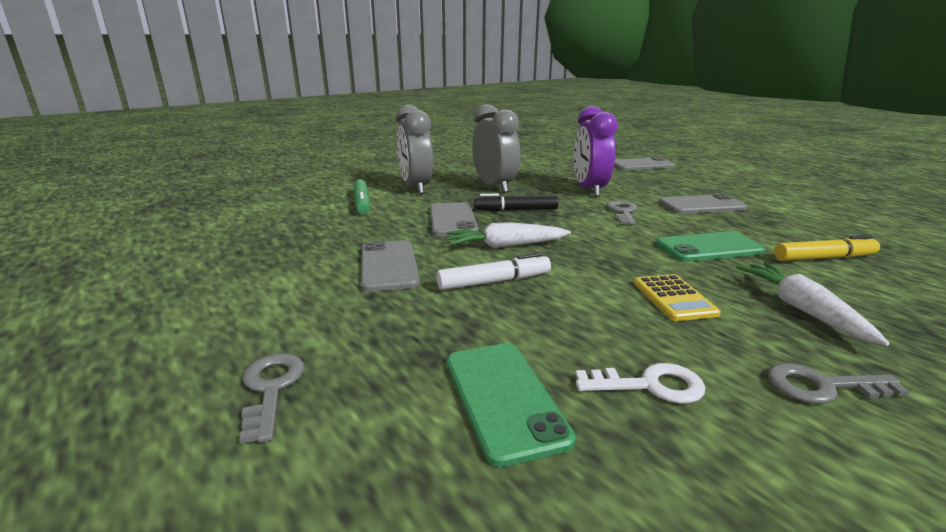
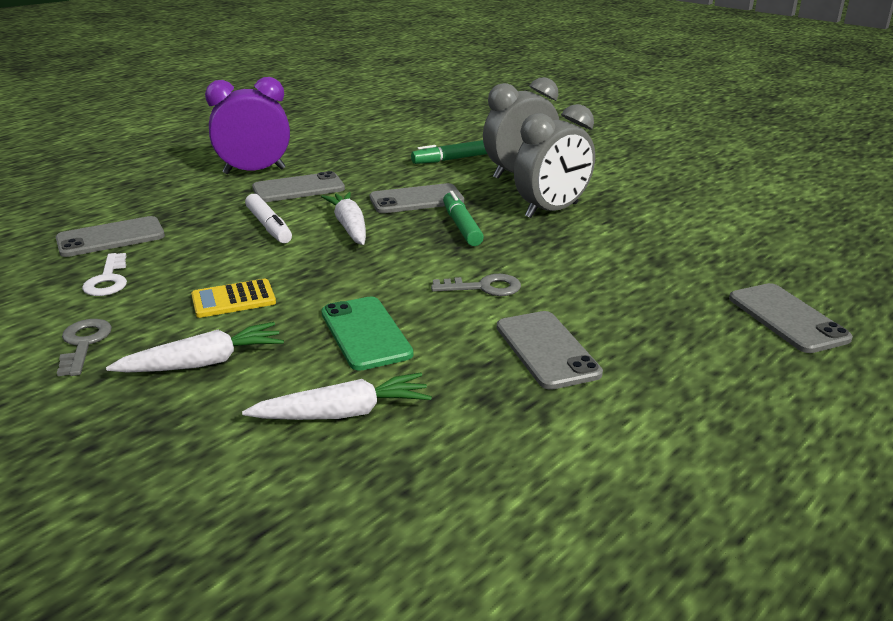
camera: 80 degrees right, 5 degrees up
grey key [240,353,304,443] -> none
green phone [447,343,576,467] -> grey phone [56,216,165,257]
black marker [474,194,559,211] -> green marker [443,191,484,246]
purple clock [574,106,617,197] -> purple clock moved to [205,77,290,174]
yellow marker [774,235,880,261] -> white carrot [242,372,432,420]

